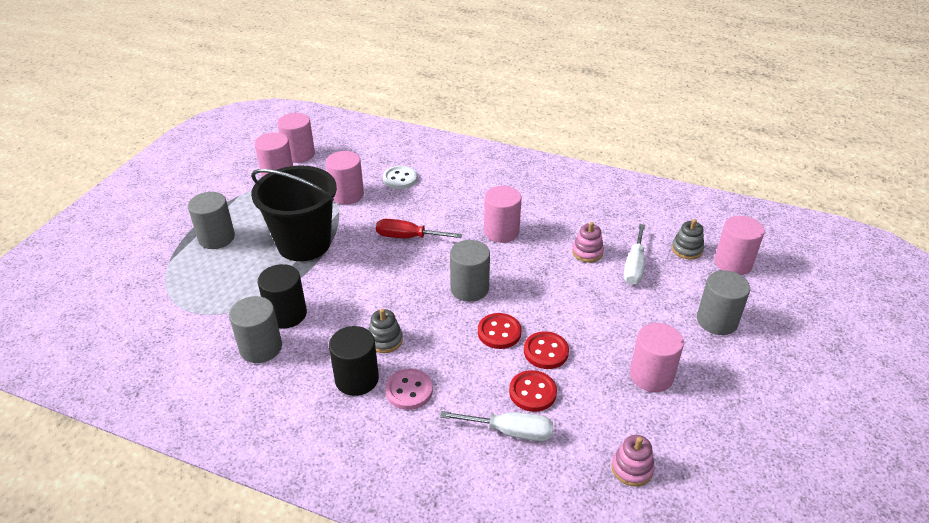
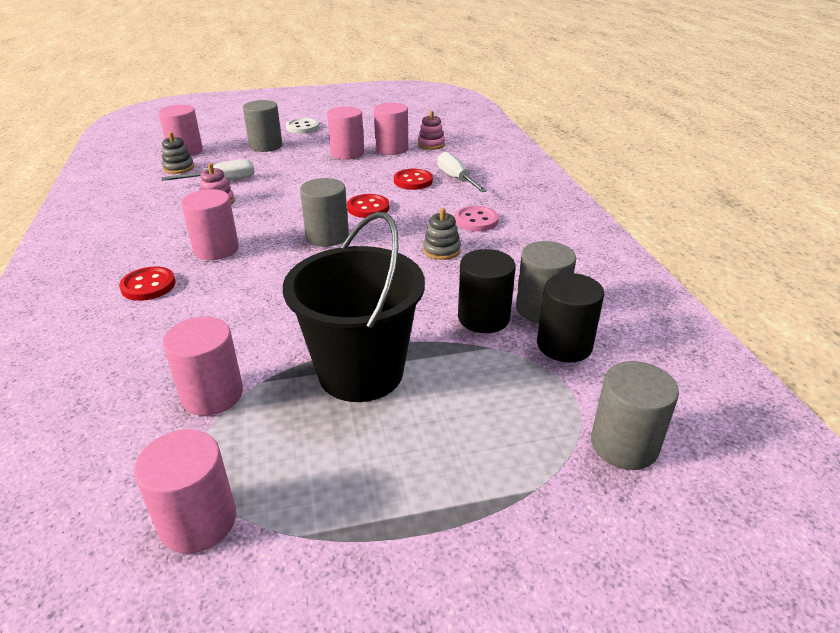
camera: 125 degrees left, 5 degrees down
grey cylinder [188,192,235,249] -> grey cylinder moved to [591,361,679,470]
pink cylinder [277,113,315,163] -> pink cylinder moved to [374,103,408,155]
black cylinder [329,326,379,396] -> black cylinder moved to [537,273,604,363]
red screwdriver [376,219,462,238] -> none
white button [383,166,417,189] -> white button moved to [286,118,319,134]
red button [524,331,569,369] -> red button moved to [119,267,176,301]

